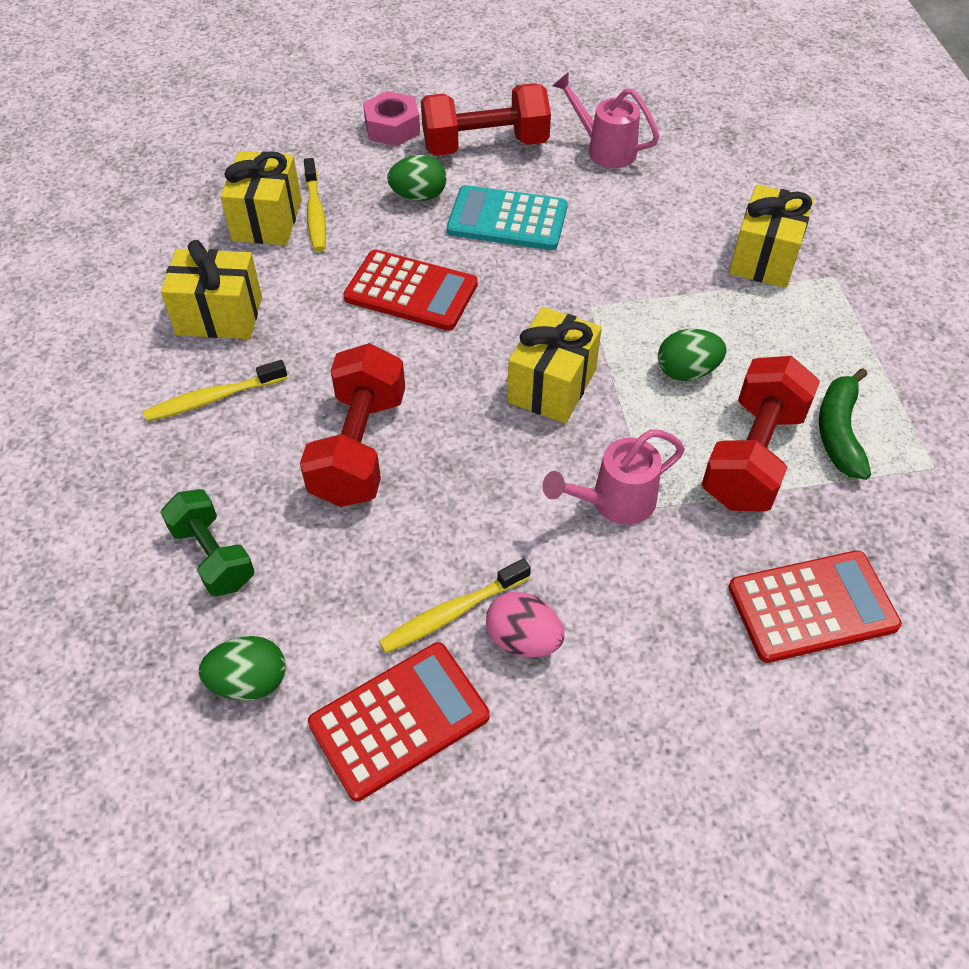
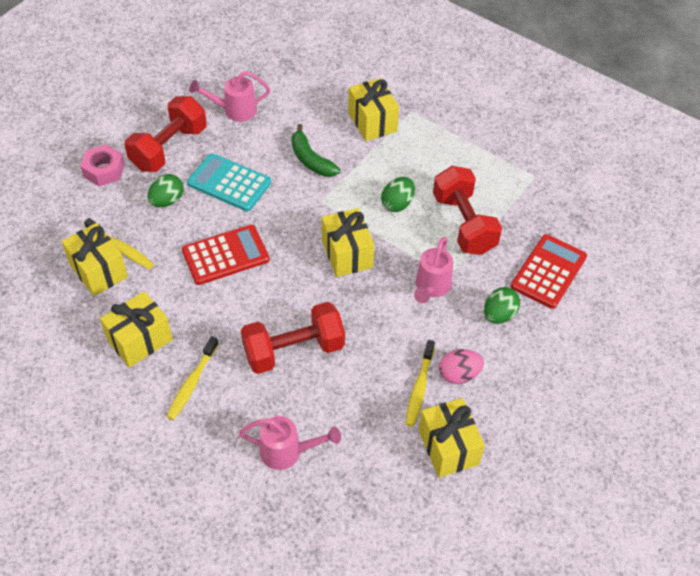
camera: 45 degrees left, 0 degrees up
green dumbbell [160,489,255,597] -> pink watering can [239,416,341,470]
green egg [199,636,286,701] -> green egg moved to [484,287,520,324]
red dumbbell [300,343,405,507] -> red dumbbell turned 75 degrees counterclockwise [241,302,345,374]
red calculator [308,642,490,801] -> yellow gift [419,398,485,478]
turquoise calculator [447,185,568,250] -> turquoise calculator turned 60 degrees clockwise [187,153,271,211]
green banana [819,368,871,480] -> green banana moved to [291,124,341,177]

